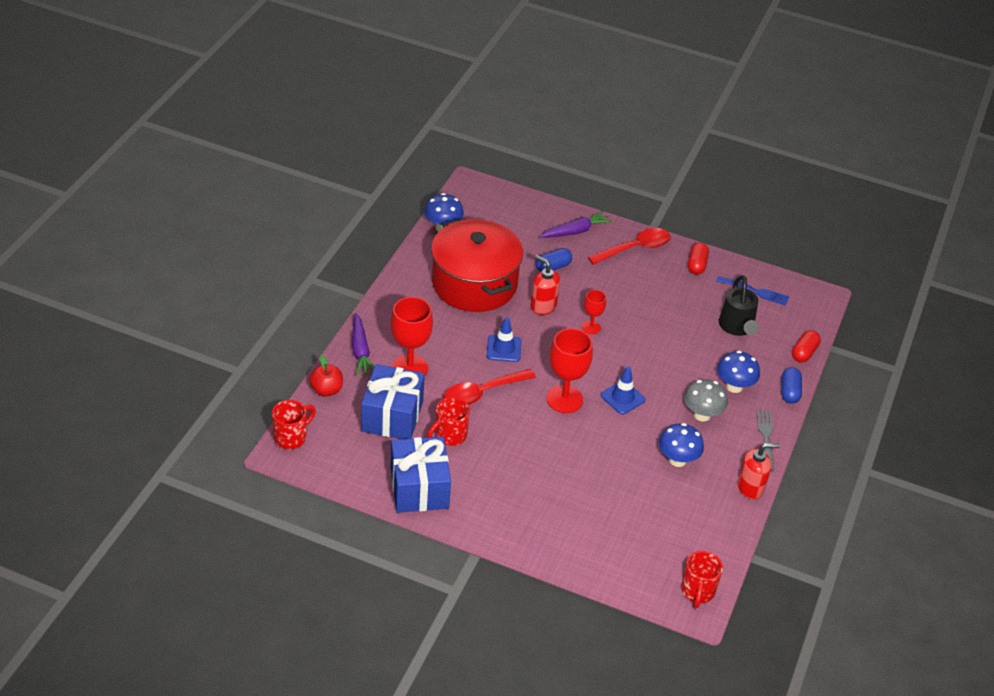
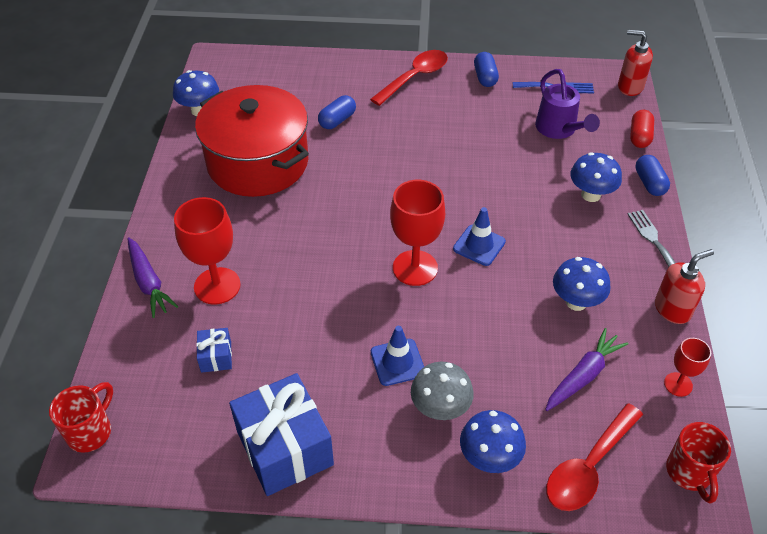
camera: 15 degrees left, 5 degrees up
red apple [309,355,343,397] -> none
blue gift [361,364,425,439] -> blue gift [196,328,232,373], size x0.46
red mug [427,397,470,446] -> none
red spoon [443,369,536,405] -> red spoon moved to [546,403,643,511]
blue traffic cone [487,317,521,362] -> blue traffic cone moved to [371,326,424,386]
red soap dispenser [531,255,560,315] -> red soap dispenser moved to [618,30,653,96]
purple carrot [539,211,612,238] -> purple carrot moved to [545,328,628,411]
red goblet [582,290,606,334] -> red goblet moved to [664,338,711,397]
grey mushroom [684,379,728,422] -> grey mushroom moved to [411,362,474,420]
red capsule [688,242,709,275] -> blue capsule [474,52,499,87]
black watering can [719,275,759,336] -> purple watering can [535,69,600,139]
none -> blue mushroom [460,410,526,473]

